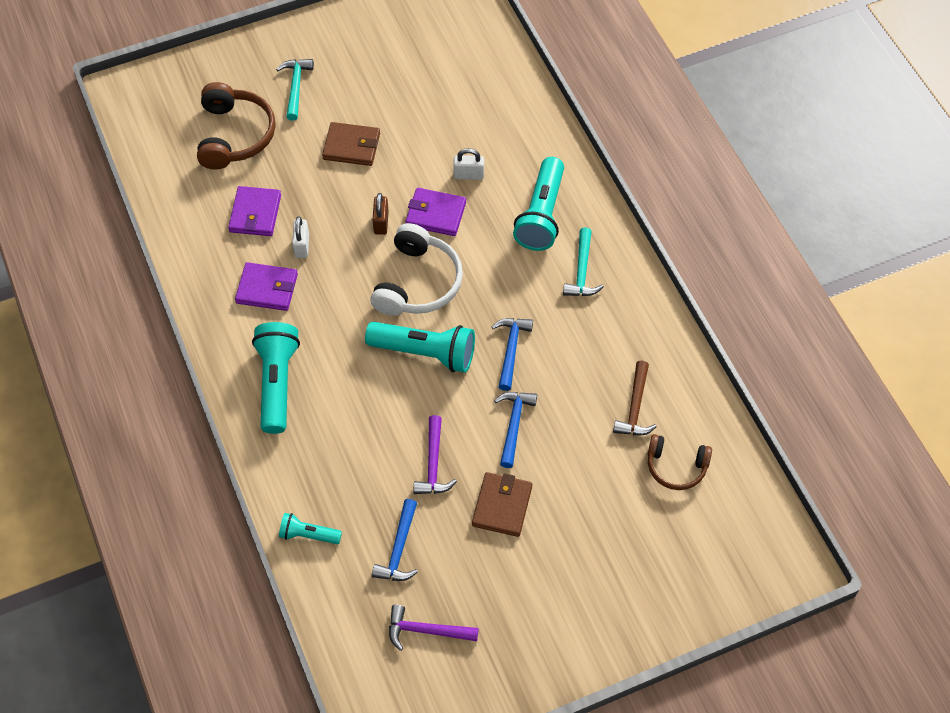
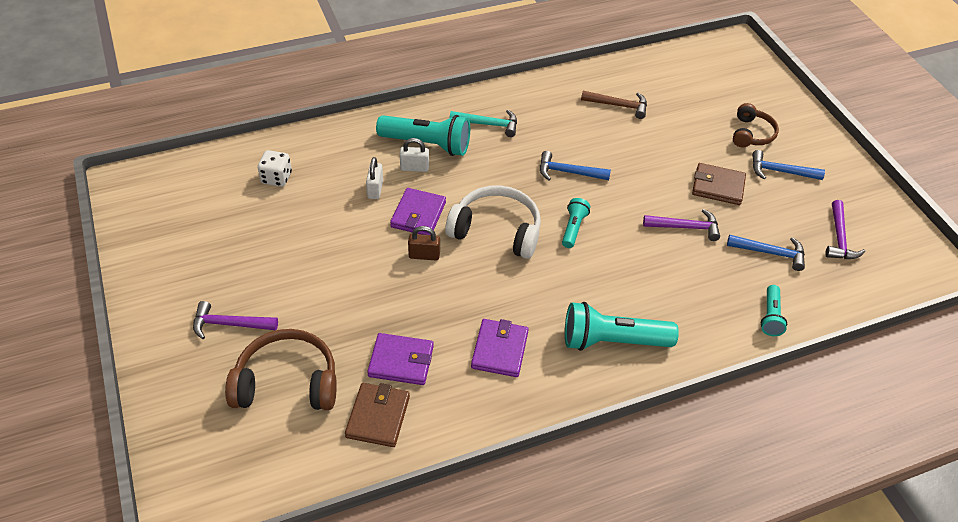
camera: 90 degrees left, 10 degrees down
turquoise hammer [276,59,314,121] -> purple hammer [193,301,278,339]
white padlock [292,216,309,258] -> white padlock moved to [400,138,429,172]
brown wallet [322,122,380,166] -> brown wallet moved to [345,383,410,447]
turquoise flashlight [365,322,475,373] -> turquoise flashlight [562,198,590,248], size x0.53
blue hammer [494,392,537,468] -> blue hammer moved to [752,150,825,180]
brown headphones [648,434,712,490] -> brown headphones moved to [733,103,779,148]
none -> white dice [258,150,292,187]

